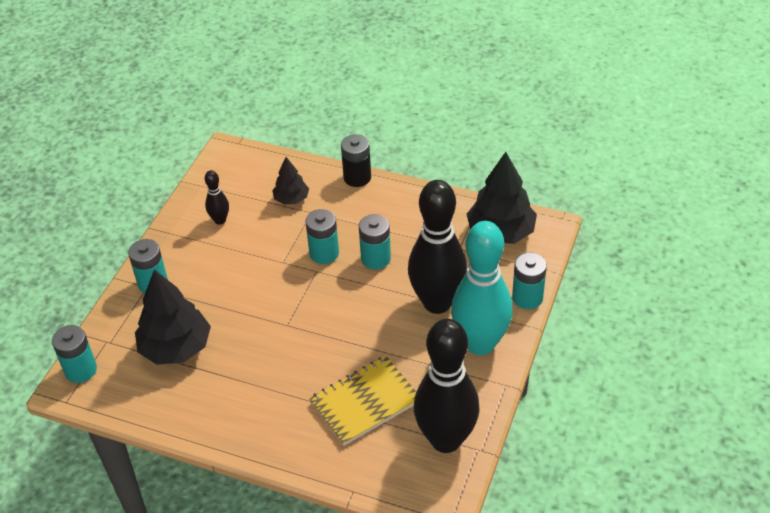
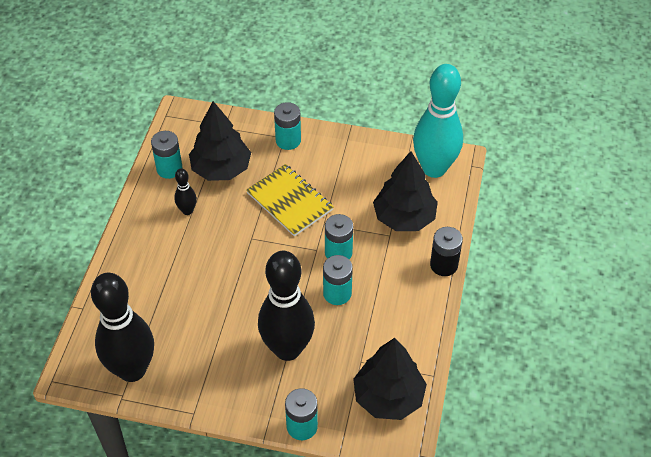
camera: 80 degrees right, 5 degrees up
turquoise battery [52,325,97,383] -> turquoise battery moved to [151,131,183,179]
black bowling pin [205,170,229,225] -> black bowling pin moved to [174,168,197,215]
black tree [272,157,309,205] -> black tree [373,151,438,231], size x1.82
yellow notebook [309,356,416,446] -> yellow notebook moved to [246,164,334,237]
turquoise bowling pin [451,221,513,355] -> turquoise bowling pin moved to [413,64,463,178]

